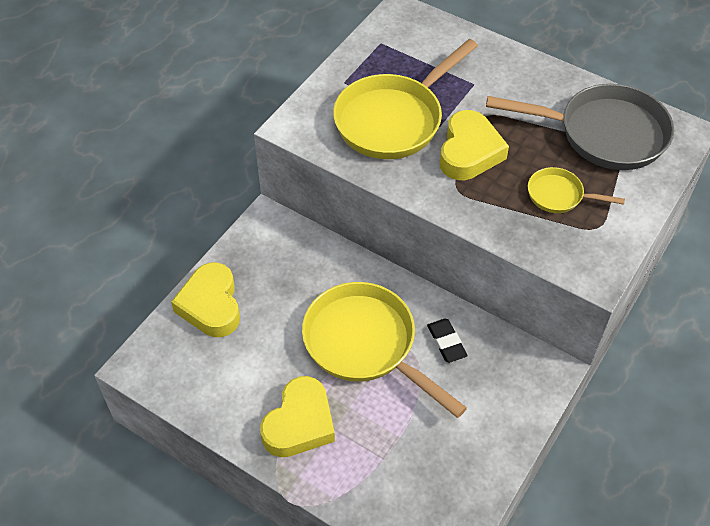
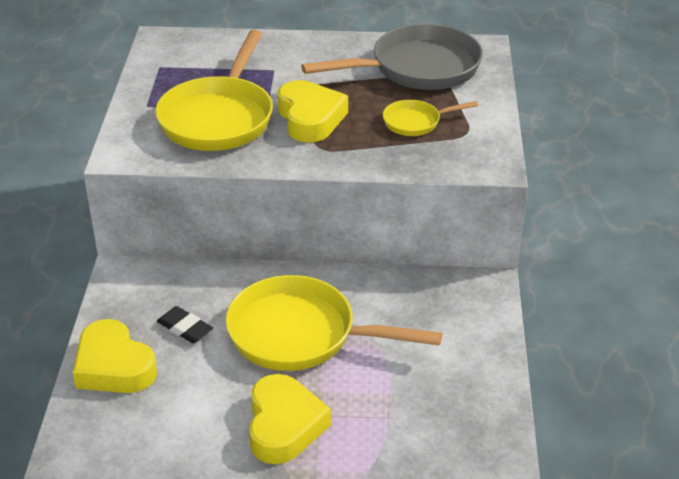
camera: 30 degrees left, 15 degrees down
black eraser [427,319,468,363] -> black eraser moved to [157,306,213,343]

